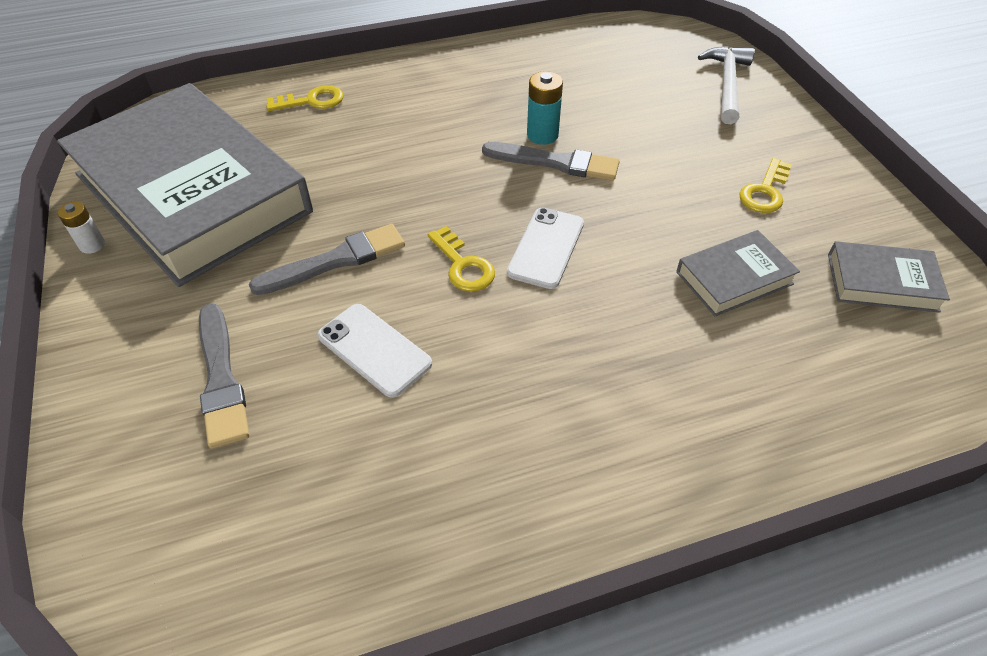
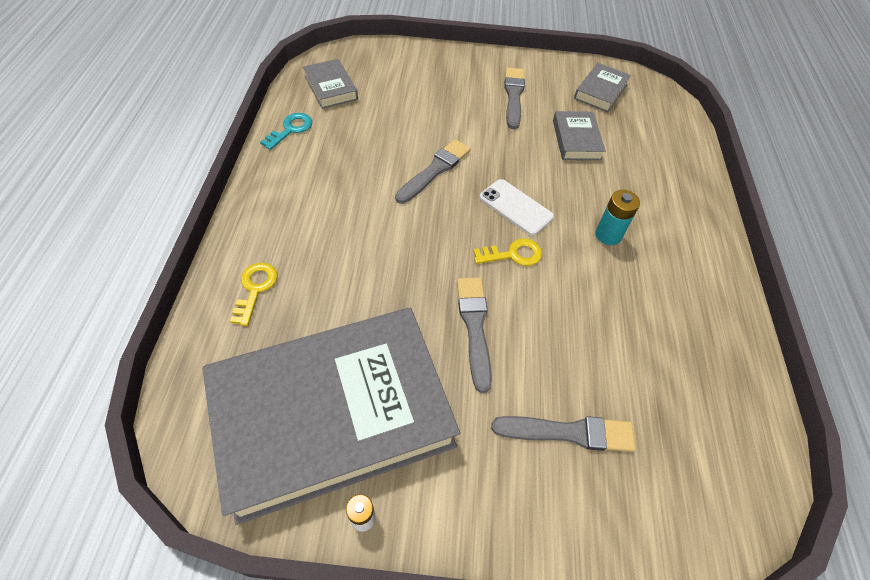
camera: 70 degrees left, 5 degrees up
white phone [318,304,432,398] -> none
turquoise battery [527,71,563,145] -> turquoise battery moved to [596,190,640,245]
white hammer [698,46,755,124] -> none
yellow key [739,158,792,213] -> grey brush [504,68,525,129]
none -> turquoise key [260,113,312,150]
none -> grey book [303,59,358,109]

